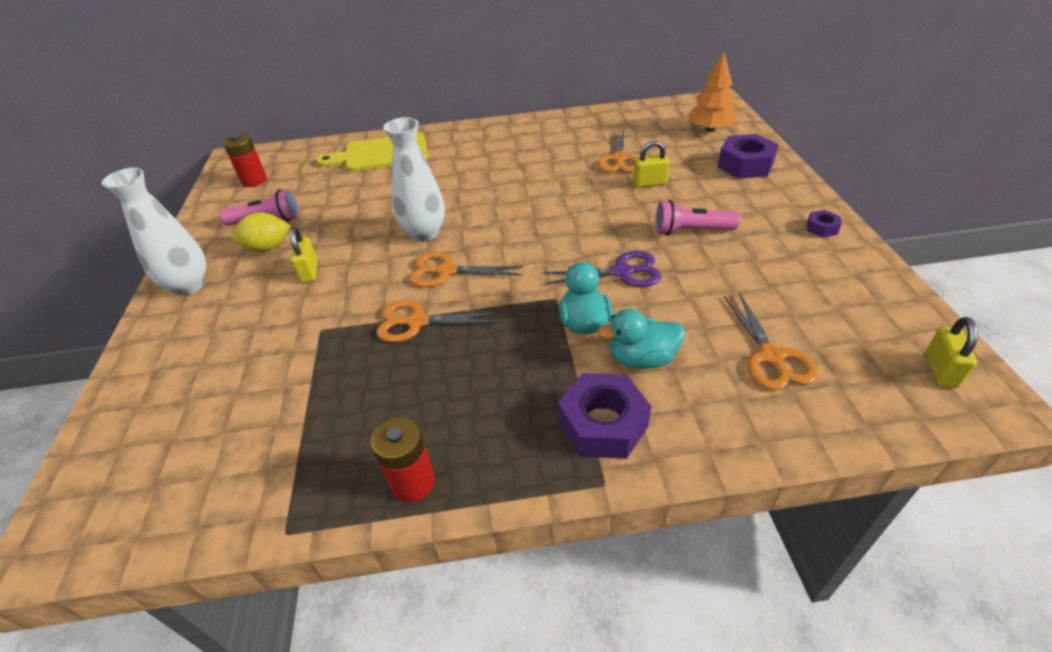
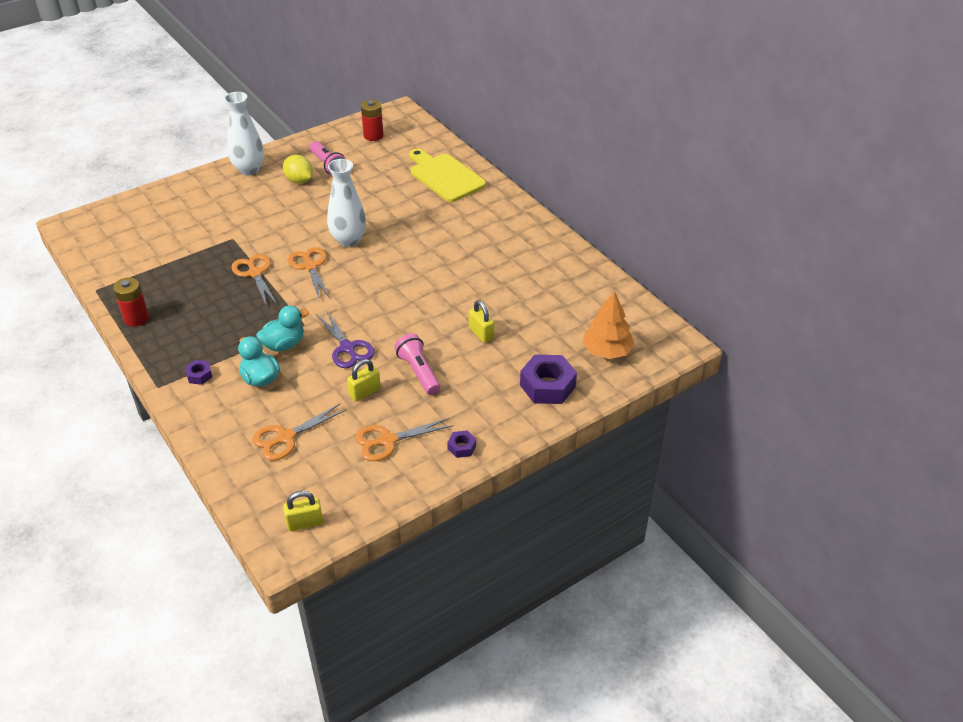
camera: 60 degrees right, 0 degrees up
yellow padlock [290,227,317,283] -> yellow padlock moved to [347,359,381,402]
purple nut [558,373,651,459] -> purple nut [185,360,212,385], size x0.49
orange scissors [597,130,637,172] -> orange scissors moved to [355,418,454,461]

